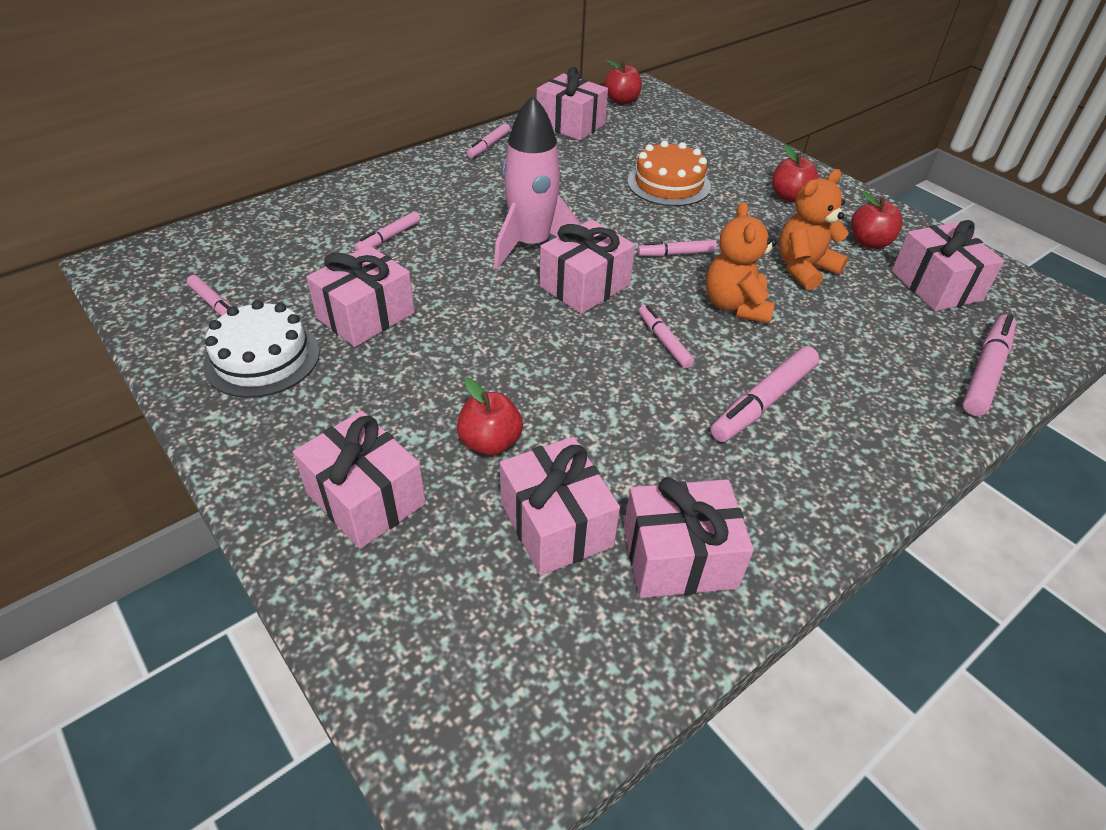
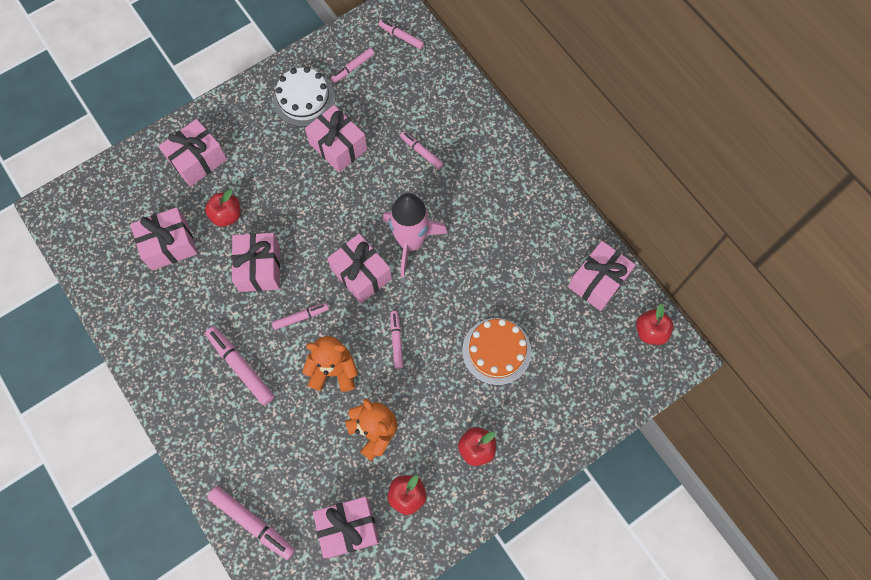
camera: 95 degrees right, 25 degrees up
pink marker [467,123,510,158] -> pink marker moved to [378,20,424,49]
pink gift [624,477,754,598] -> pink gift moved to [231,233,280,292]

